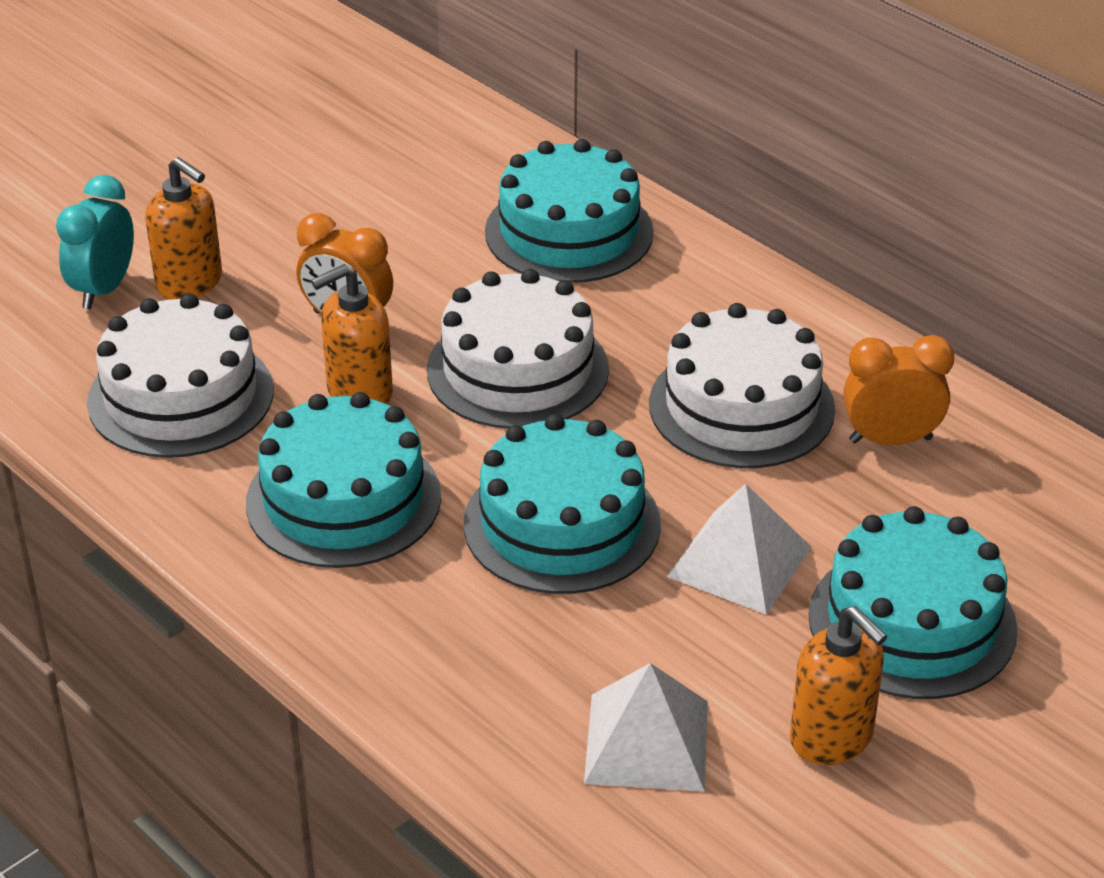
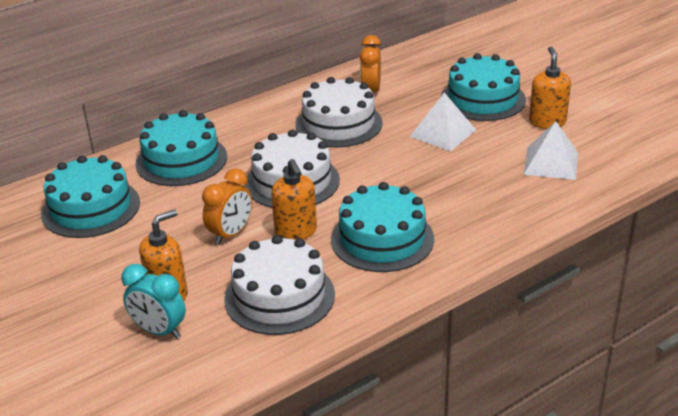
camera: 80 degrees left, 5 degrees down
turquoise cake [464,414,661,594] -> turquoise cake moved to [41,155,140,238]
orange soap dispenser [790,606,887,765] -> orange soap dispenser turned 60 degrees counterclockwise [529,47,571,129]

